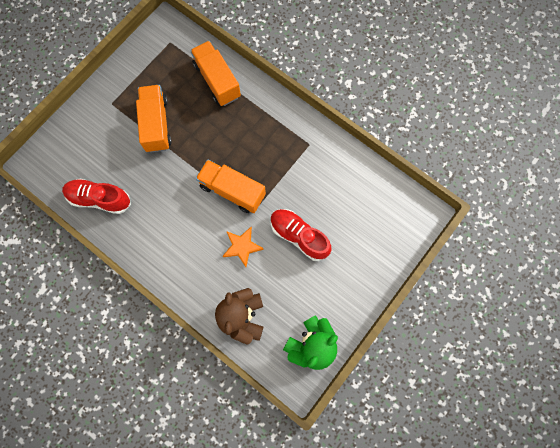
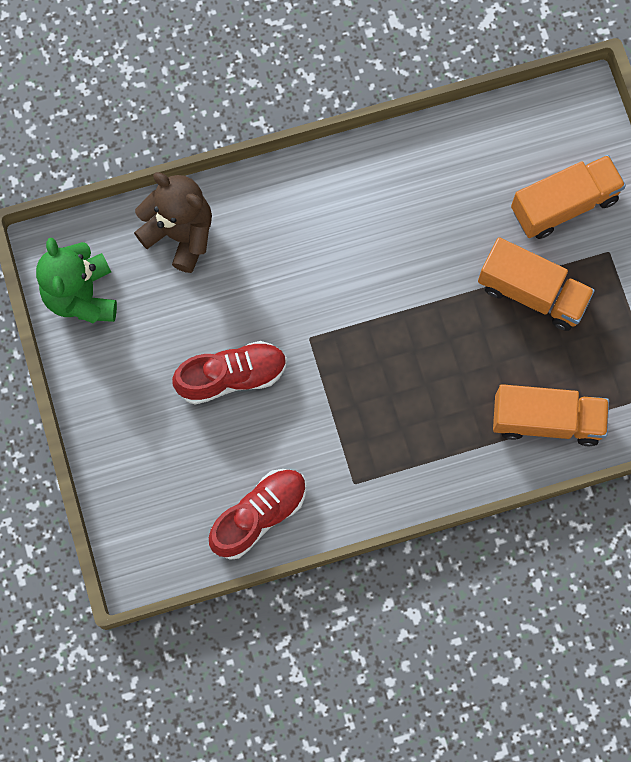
camera: 125 degrees right, 0 degrees up
red shoe [62,179,131,214] -> red shoe moved to [209,469,306,560]
orange truck [196,159,266,213] -> orange truck moved to [511,155,626,239]
orange star [223,227,264,267] -> none

